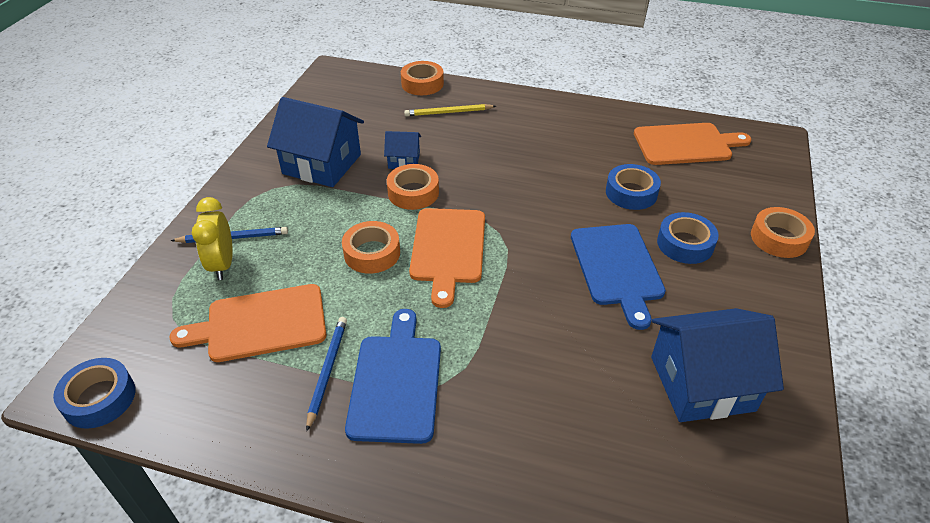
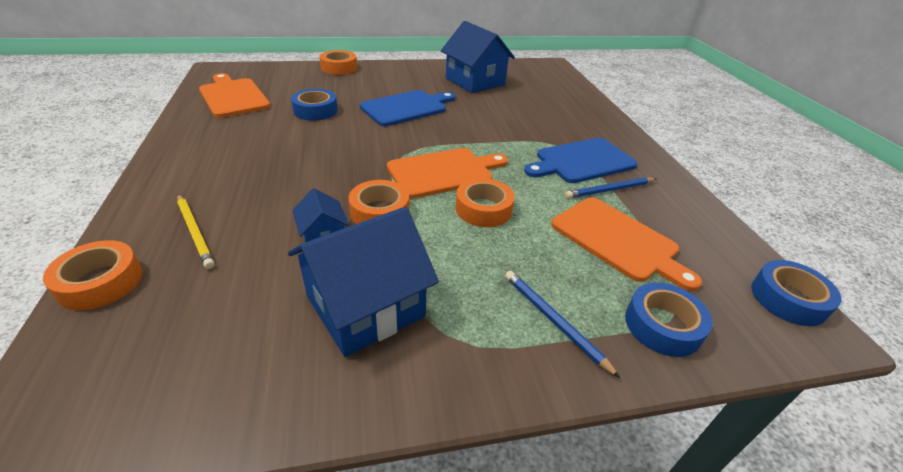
camera: 120 degrees left, 5 degrees down
yellow clock [192,197,233,280] -> none
blue house [267,97,364,187] -> blue house turned 60 degrees clockwise [288,207,439,357]
blue tape [657,212,719,264] -> blue tape moved to [625,282,713,357]

